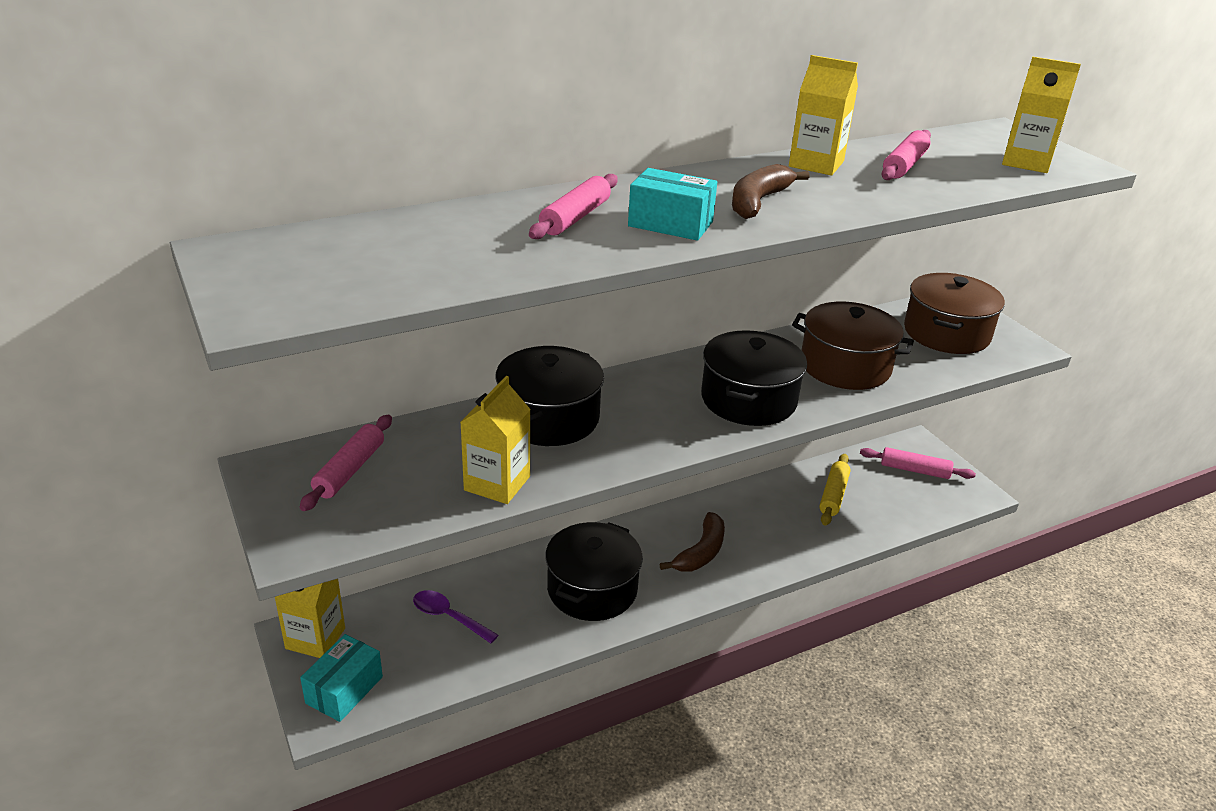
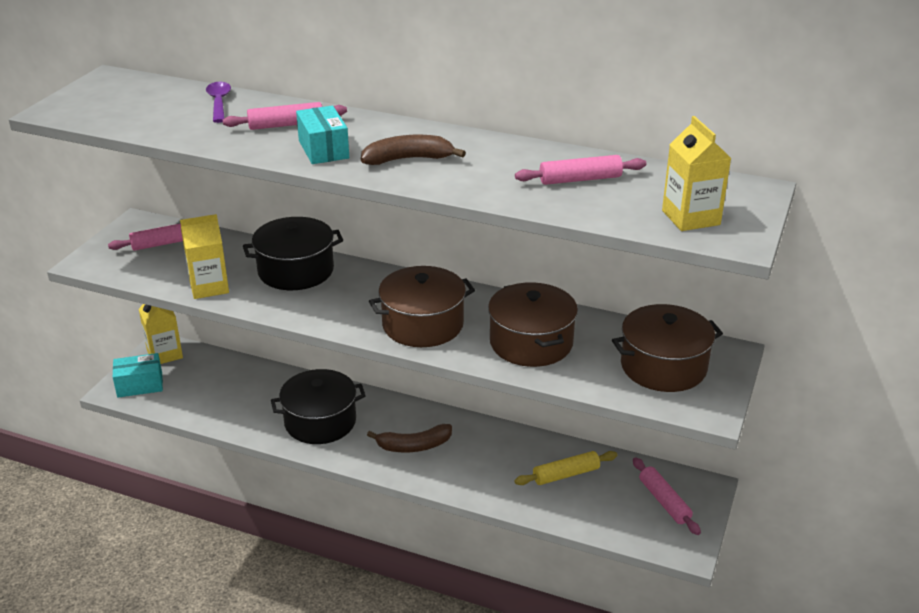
camera: 50 degrees right, 0 degrees up
purple spoon [413,590,498,644] -> purple spoon moved to [206,82,231,123]
black pot [701,330,807,426] -> brown pot [369,266,475,347]
yellow carton [789,55,858,175] -> none

